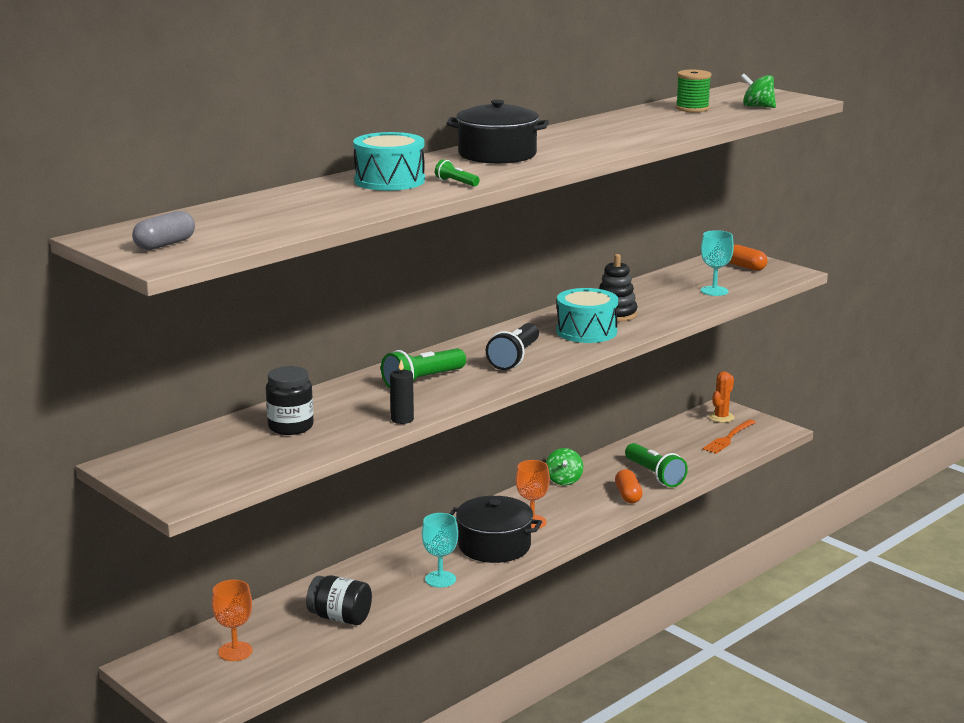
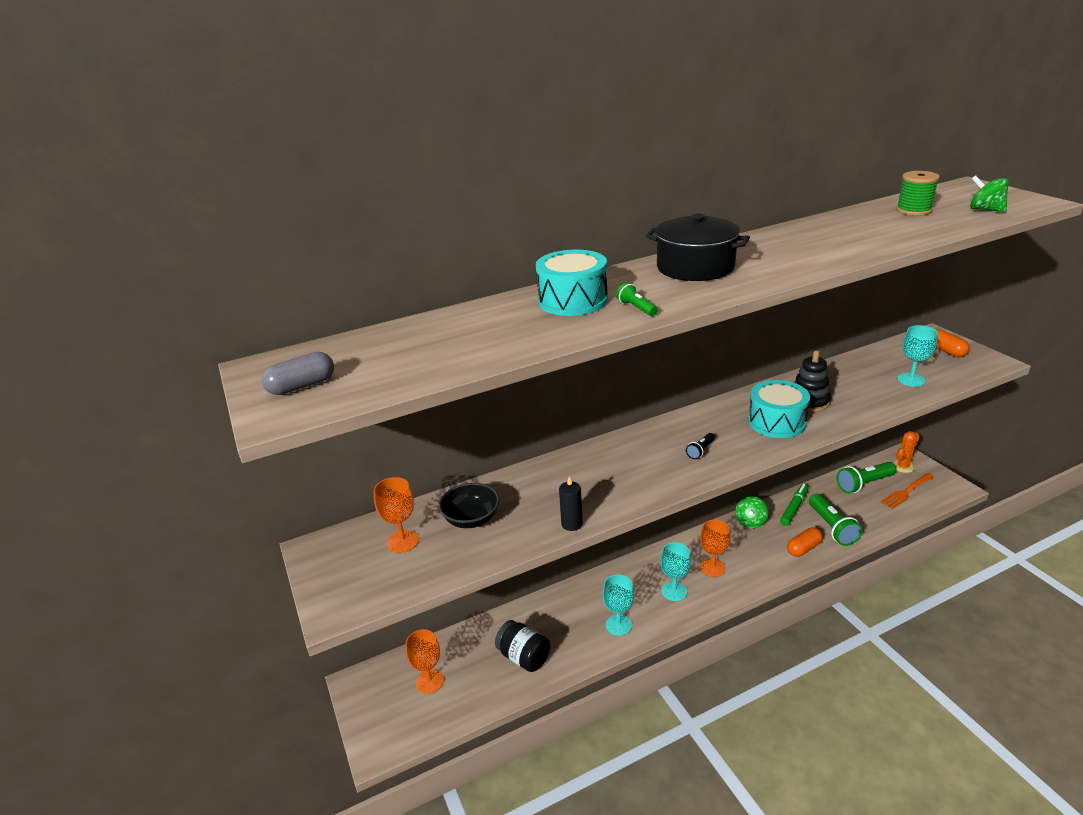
camera: 20 degrees right, 10 degrees up
black jar [266,366,314,435] -> black bowl [439,483,500,528]
green flashlight [381,348,466,388] -> green flashlight moved to [837,462,896,493]
black pot [449,496,542,563] -> turquoise goblet [660,542,691,601]
black flashlight [486,323,539,370] -> black flashlight [686,433,715,459], size x0.50
orange capsule [615,469,643,503] -> orange capsule turned 45 degrees clockwise [787,528,823,557]
none -> orange goblet [374,477,419,553]
none -> green marker [780,484,809,526]

